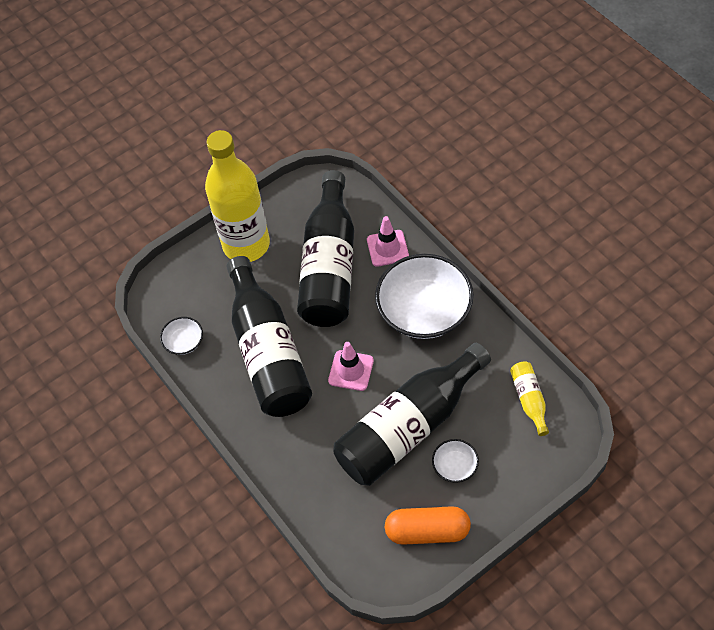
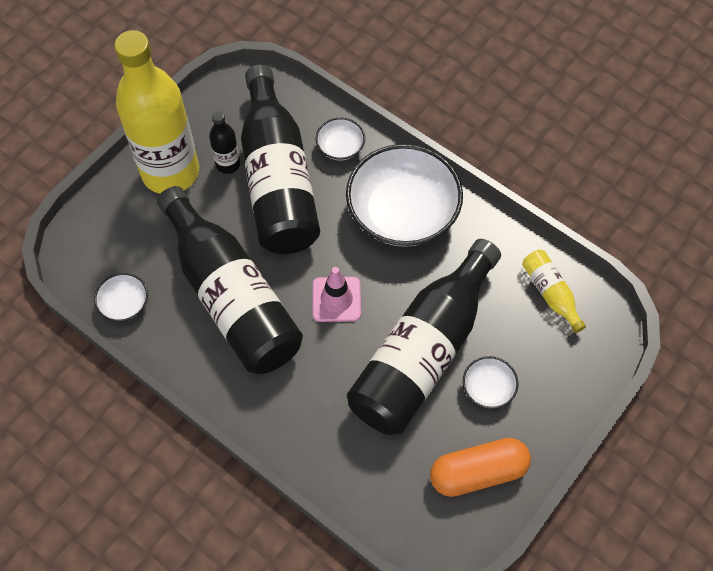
camera: 20 degrees left, 5 degrees up
pink traffic cone [367,216,409,267] -> white bowl [316,118,365,160]
none -> black bottle [209,111,240,174]

